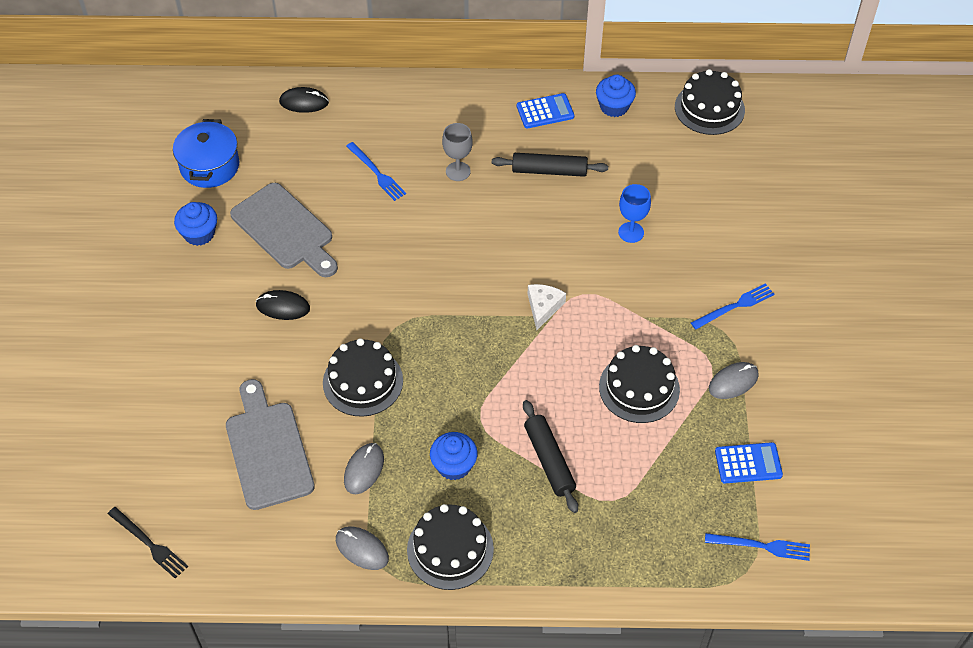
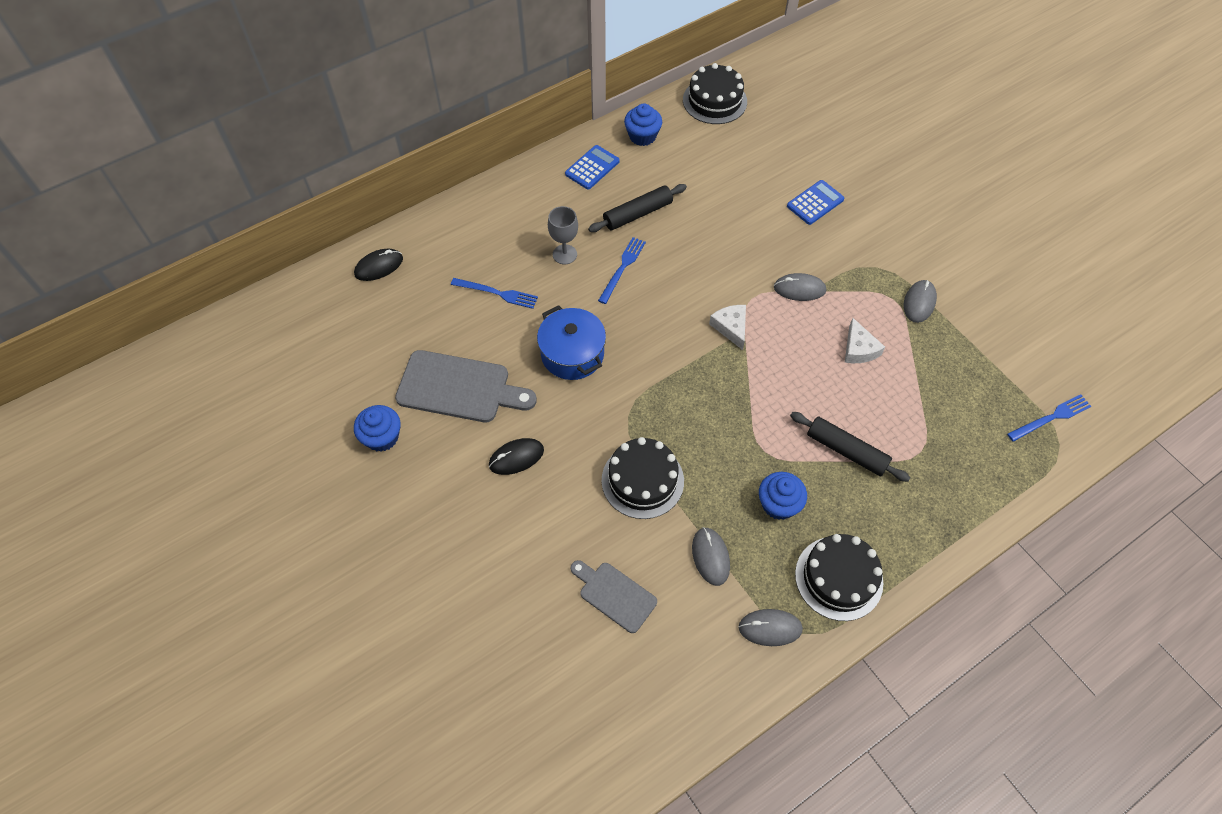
camera: 35 degrees left, 5 degrees up
black fork [108,507,188,579] -> none
blue pot [173,119,239,188] -> blue pot moved to [537,305,606,380]
grey cutting board [226,379,315,510] -> grey cutting board [571,560,657,633], size x0.60
black cake [599,345,680,423] -> white cheese [845,318,885,363]
blue goblet [618,184,651,243] -> none
blue fork [691,283,774,330] -> blue fork moved to [598,237,646,304]
blue calculator [715,442,783,483] -> blue calculator moved to [787,180,844,225]
none -> grey mouse [774,273,826,301]

